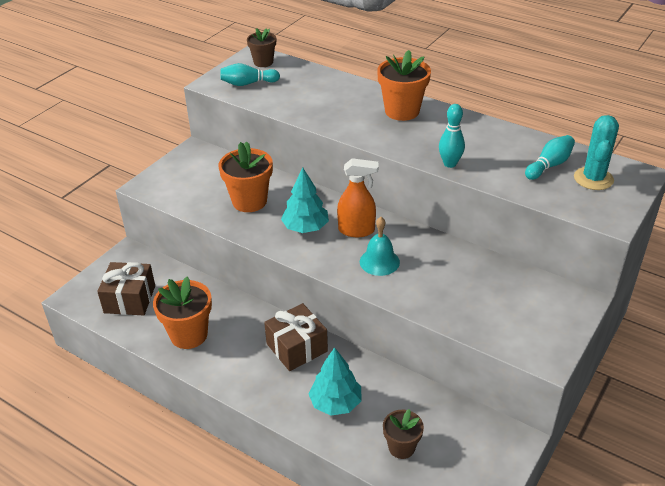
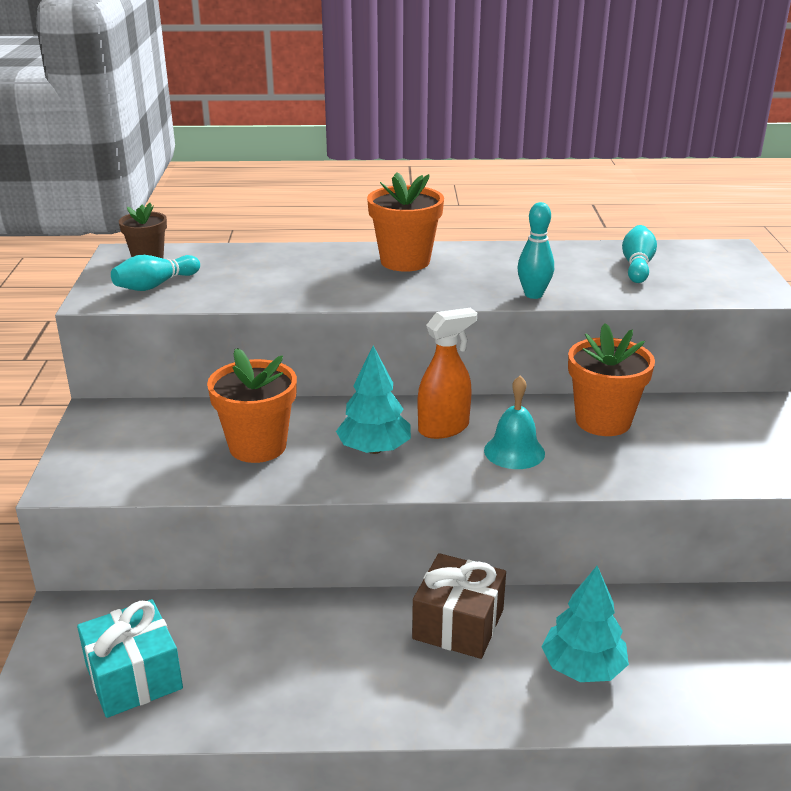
camera: 35 degrees left, 10 degrees down
brown gift [97,262,155,315] -> turquoise gift [77,599,183,718]
orange flower pot [153,277,212,349] -> orange flower pot moved to [568,323,655,436]
brown flower pot [383,409,424,459] -> none
turquoise cactus [574,115,619,190] -> none

